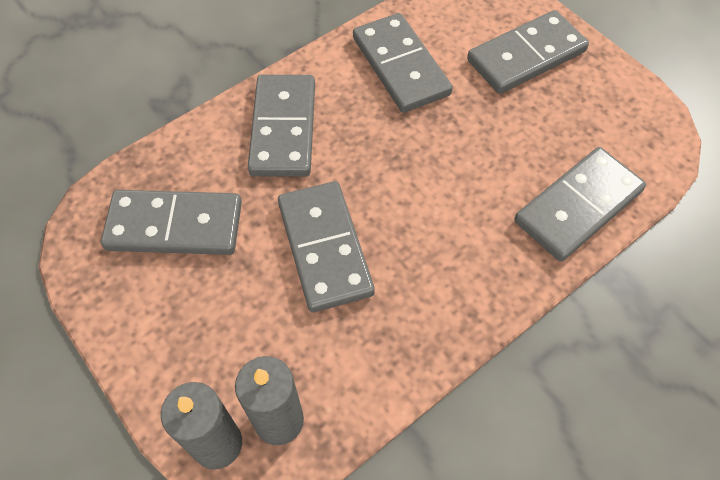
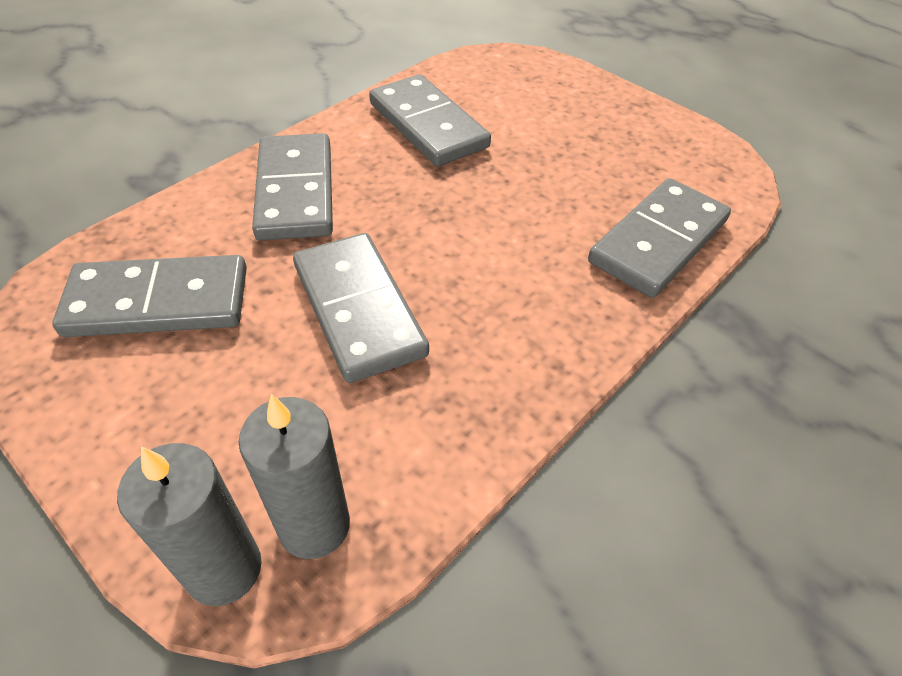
camera: 10 degrees left, 10 degrees down
grey domino [467,10,589,94] -> none

